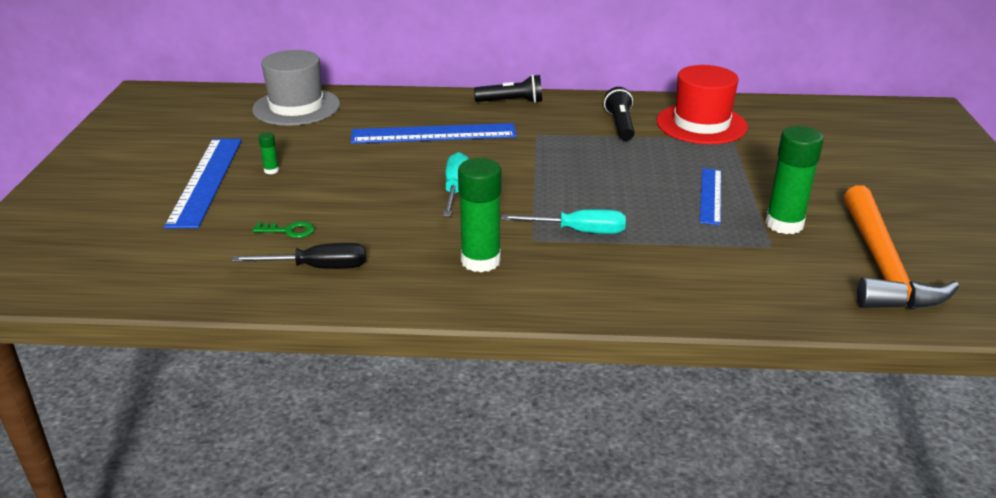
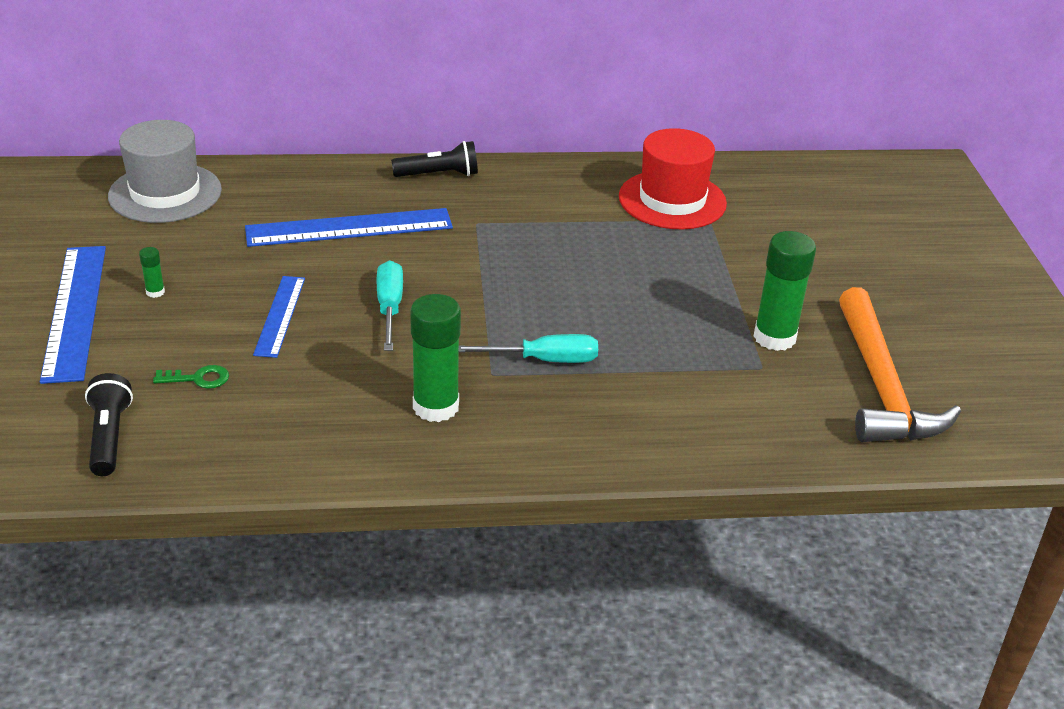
camera: 10 degrees left, 5 degrees up
black screwdriver [232,243,366,269] -> none
black flashlight [604,87,635,141] -> black flashlight moved to [85,373,133,476]
blue ruler [700,168,721,225] -> blue ruler moved to [253,276,305,358]

